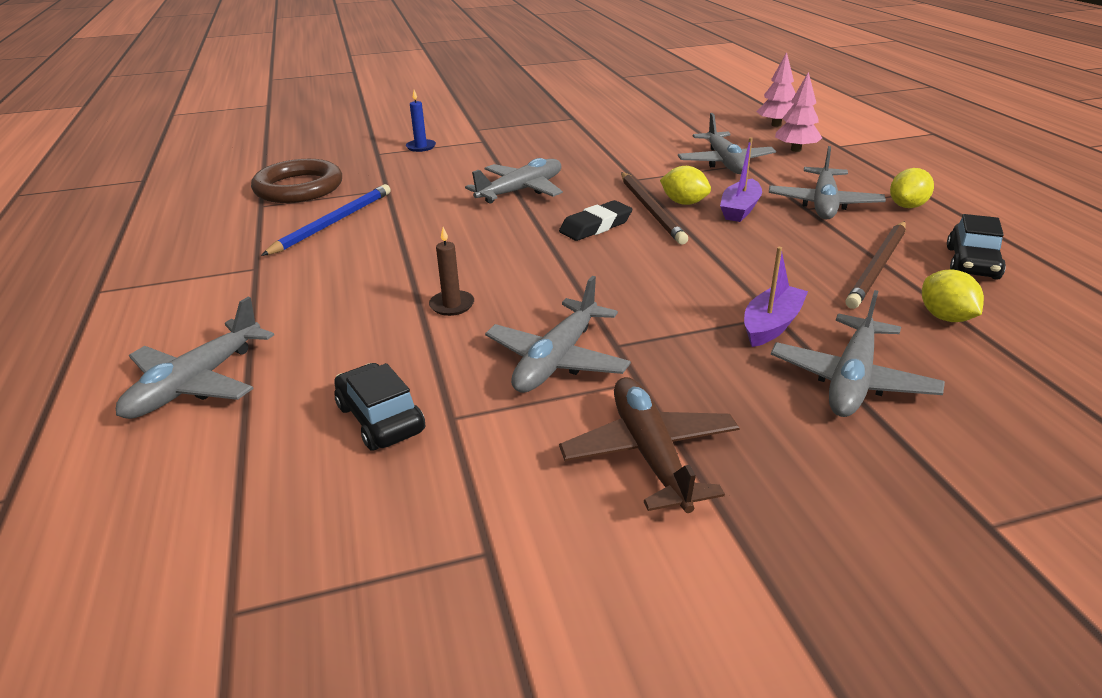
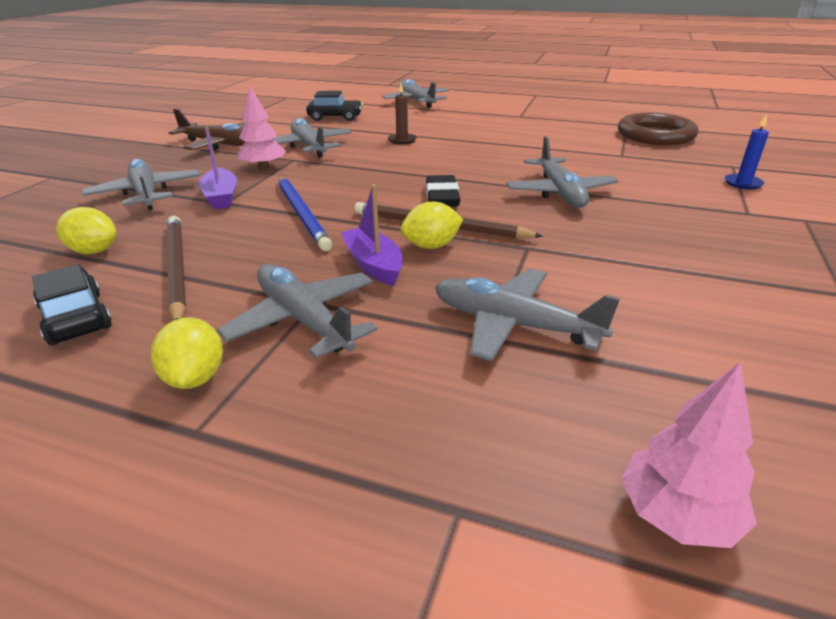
camera: 125 degrees right, 0 degrees up
blue pencil [261,184,391,256] -> blue pencil moved to [279,177,332,251]
pink tree [775,72,822,152] -> pink tree moved to [238,85,286,170]

